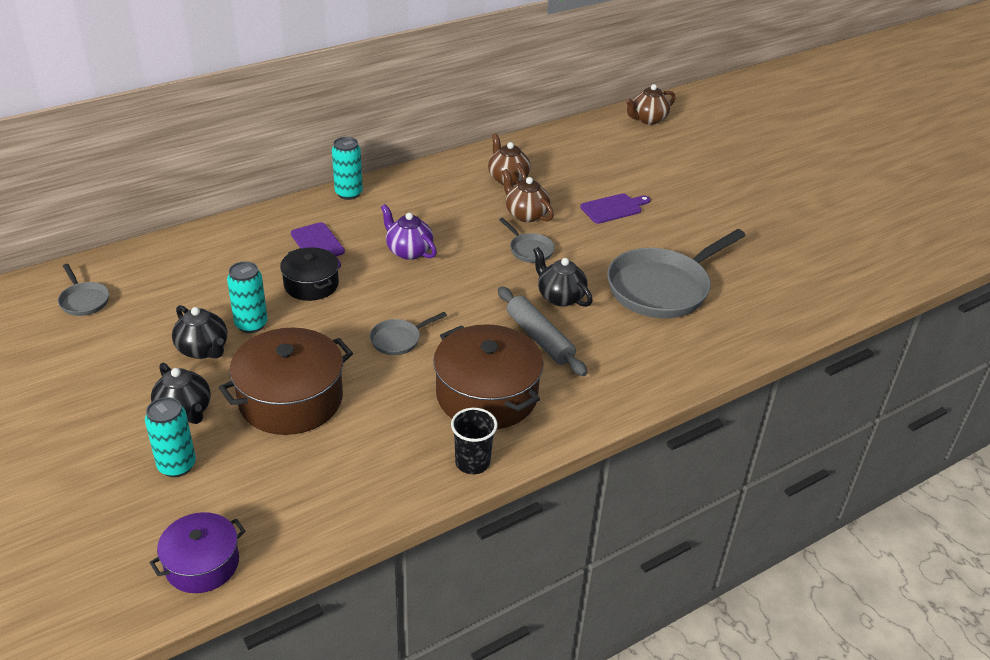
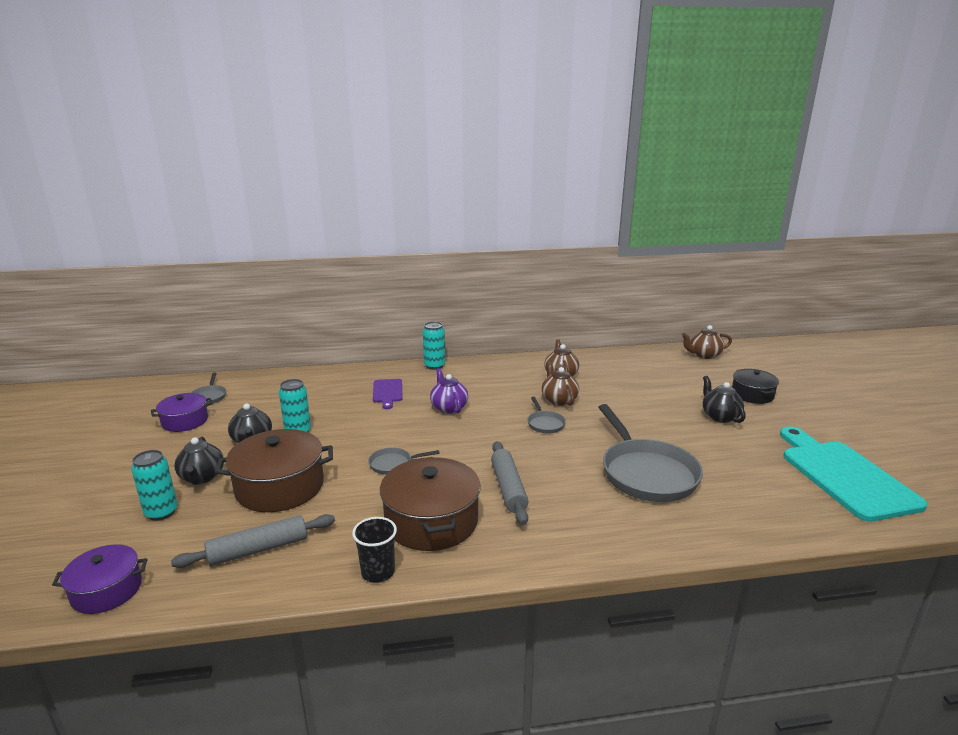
camera: 25 degrees right, 15 degrees down
black pot [280,247,339,301] -> black pot moved to [732,369,779,404]
black teapot [533,247,593,307] -> black teapot moved to [702,376,746,423]
purple cutting board [580,193,650,224] -> none
grey pan [607,229,746,318] -> grey pan turned 90 degrees counterclockwise [598,404,703,502]
none -> purple pot [151,393,212,432]
none -> grey rolling pin [171,514,335,568]
none -> turquoise cutting board [780,426,927,522]

